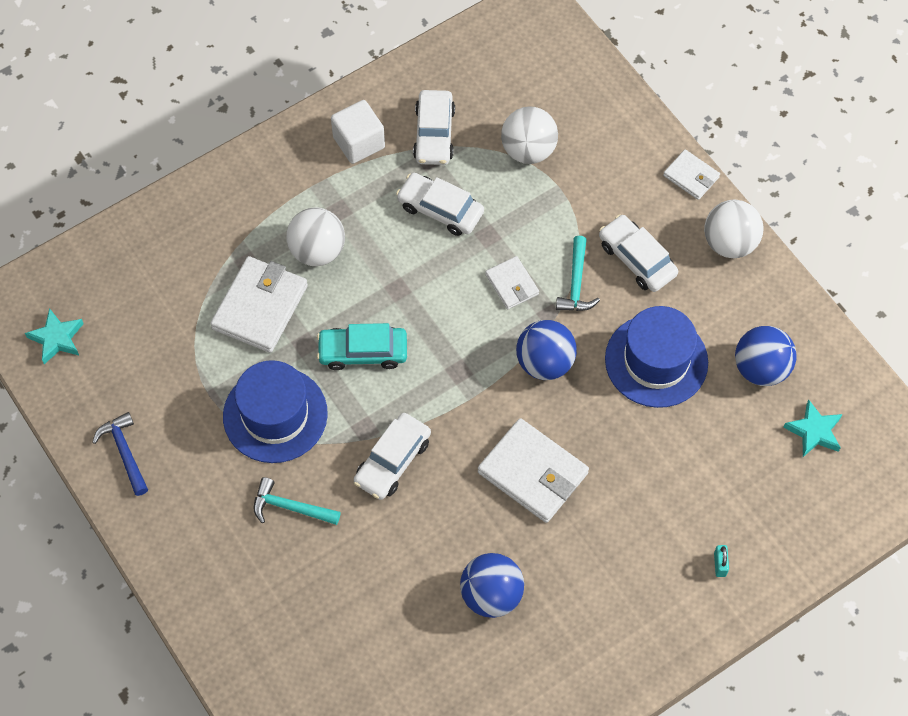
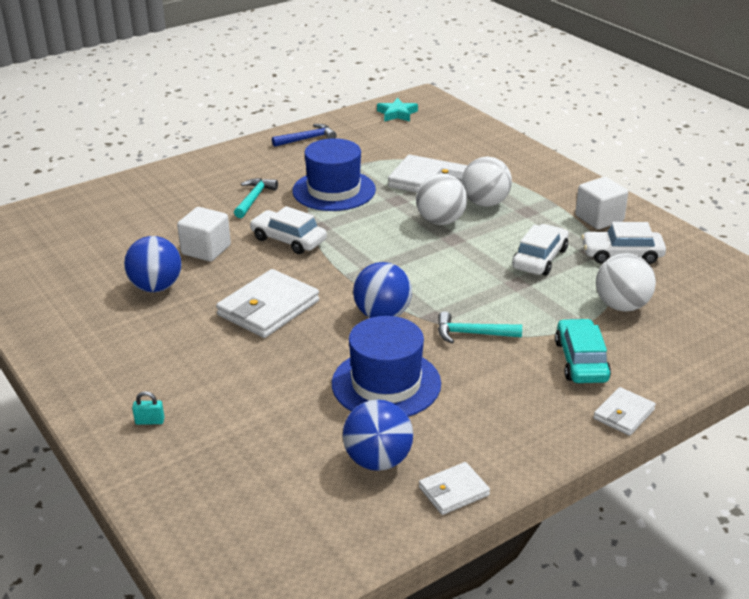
camera: 90 degrees right, 30 degrees down
turquoise car [317,323,407,370] -> turquoise car moved to [555,319,611,383]
white wallet [485,256,539,309] -> white wallet moved to [419,462,490,515]
white car [599,215,678,292] -> none
white ball [704,200,764,258] -> white ball moved to [416,174,467,225]
turquoise star [783,400,843,457] -> none
none -> white cube [177,207,231,262]

